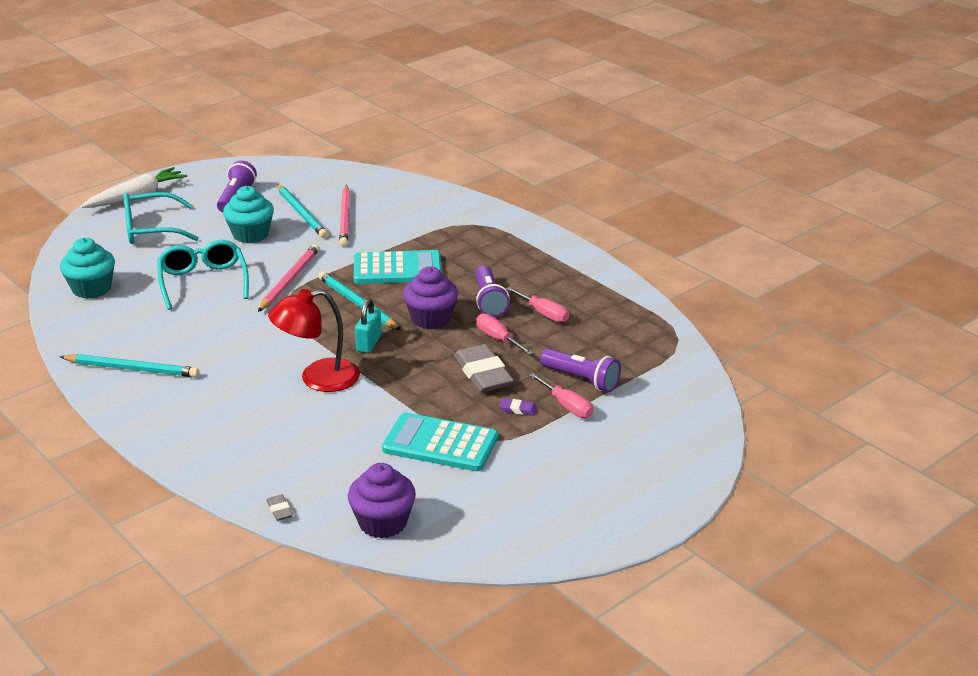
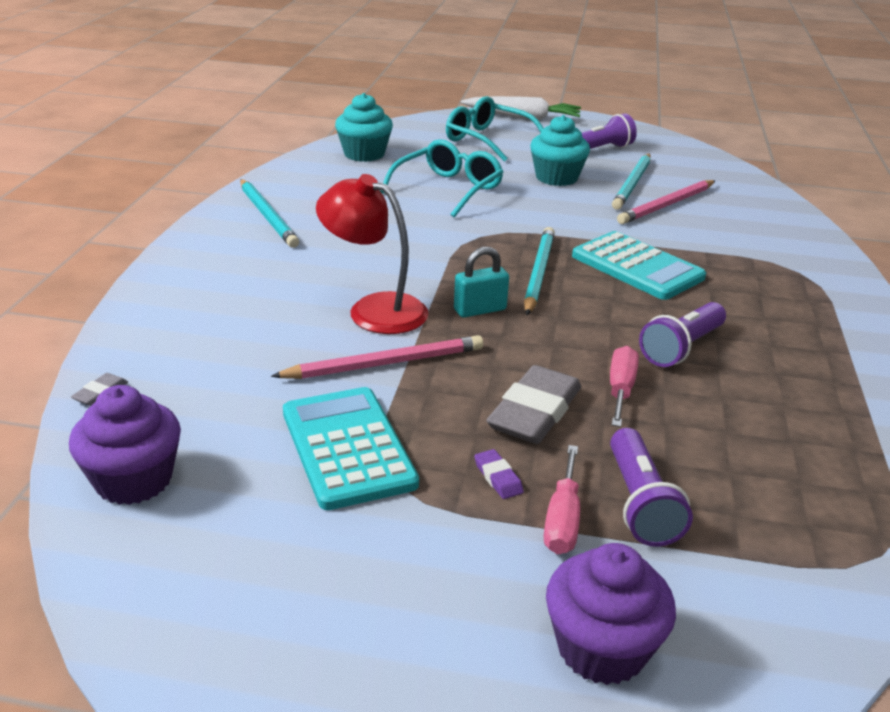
camera: 50 degrees right, 0 degrees up
pink pencil [258,244,320,312] -> pink pencil moved to [271,335,483,379]
purple cupcake [403,267,458,329] -> purple cupcake moved to [546,543,676,685]
pink screwdriver [506,287,569,323] -> none

